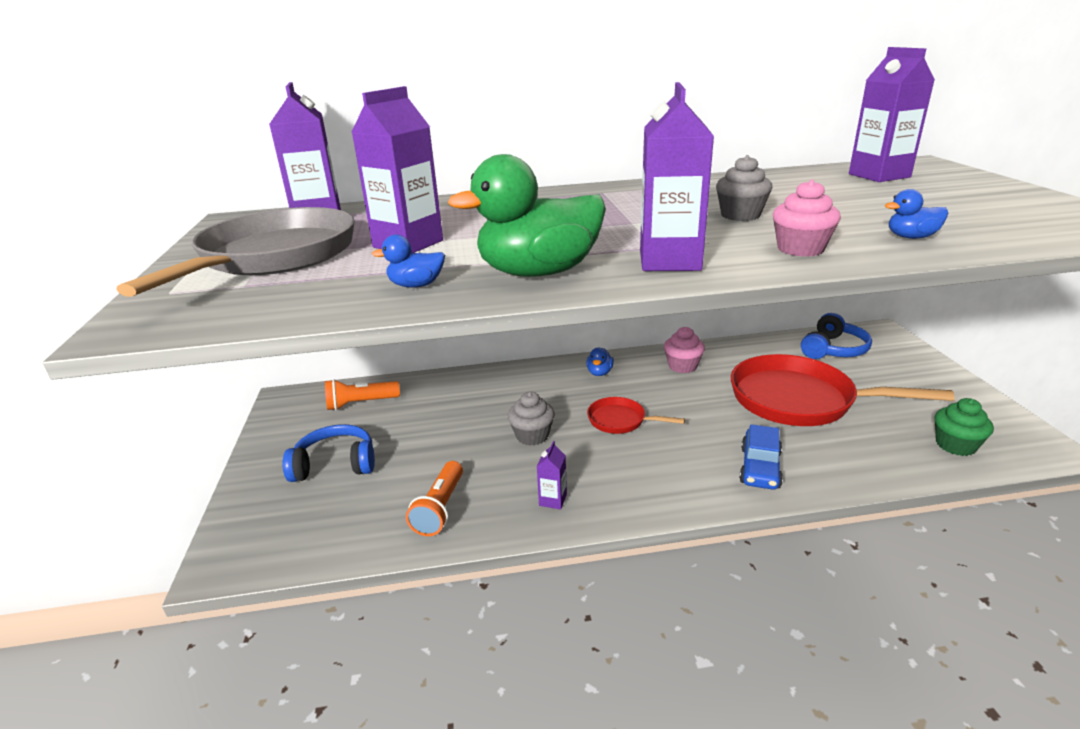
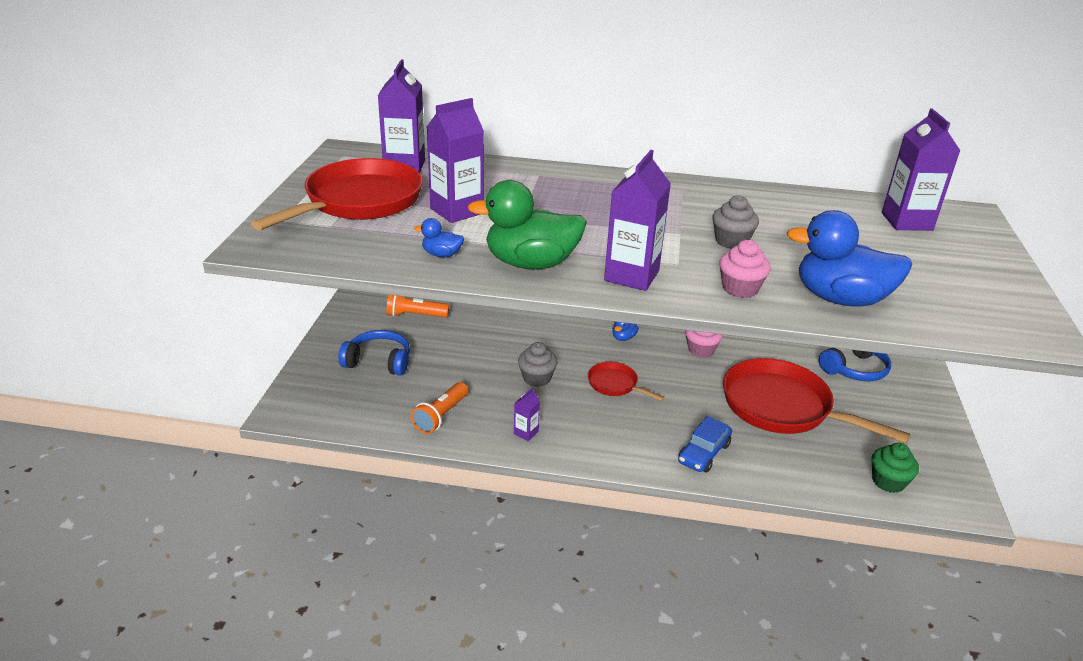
camera: 15 degrees right, 5 degrees up
grey pan [116,207,355,297] -> red pan [251,158,423,230]
blue duck [885,189,948,239] -> blue duck [787,210,912,307], size x2.26

